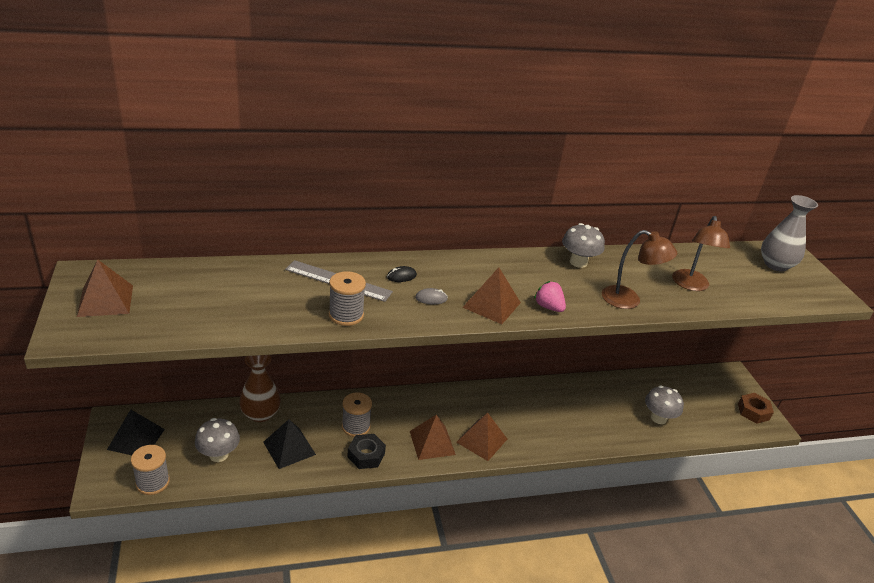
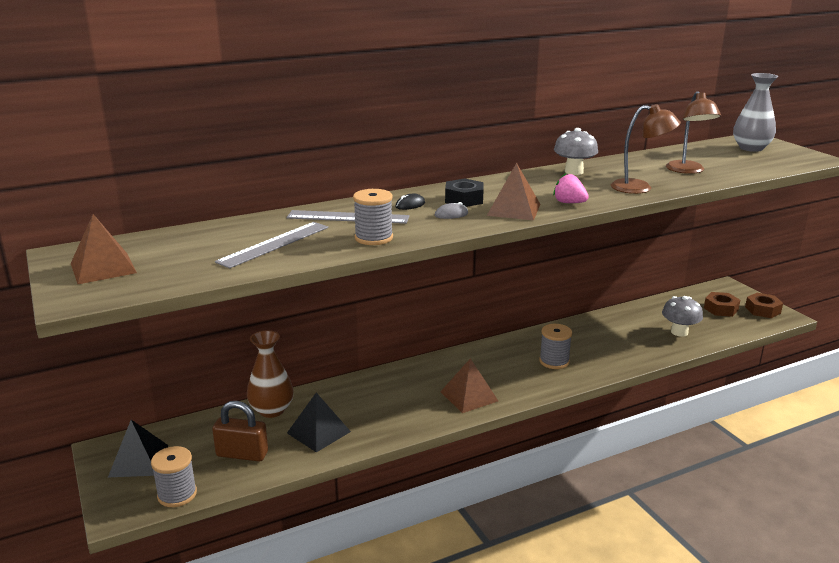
camera: 10 degrees left, 10 degrees down
grey mushroom [195,418,240,462] -> brown padlock [212,401,268,461]
grey spool [342,392,372,437] -> grey spool moved to [539,324,572,369]
black nut [347,434,386,469] -> black nut moved to [445,179,484,207]
brown pyramid [456,413,507,461] -> none
none -> grey ruler [215,222,328,269]
none -> brown nut [704,292,740,317]

